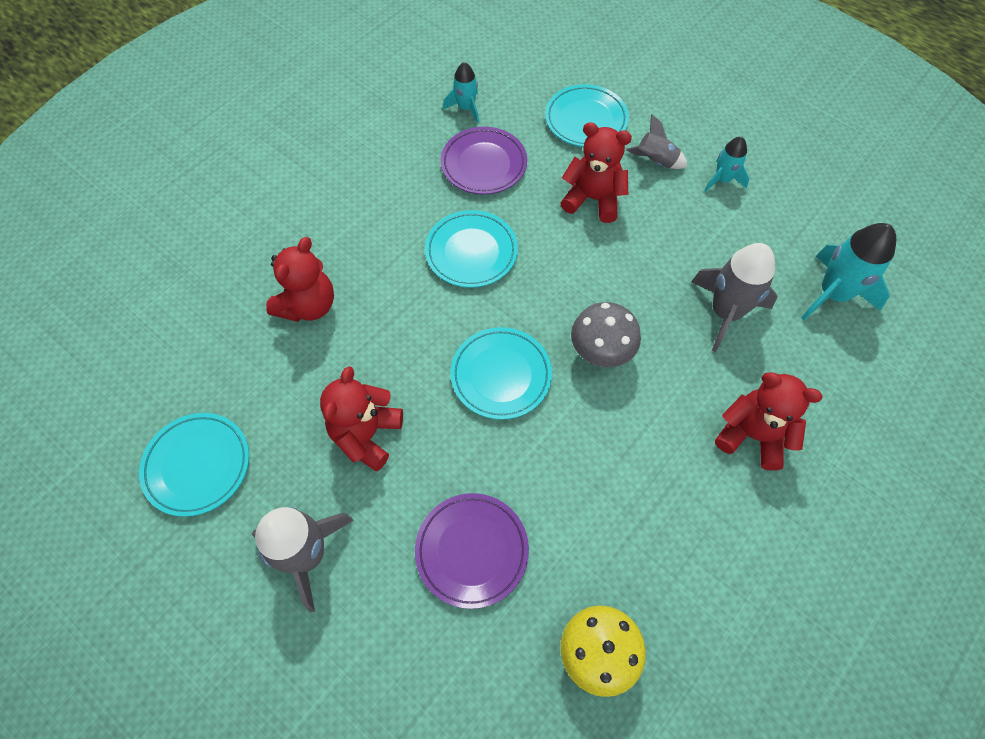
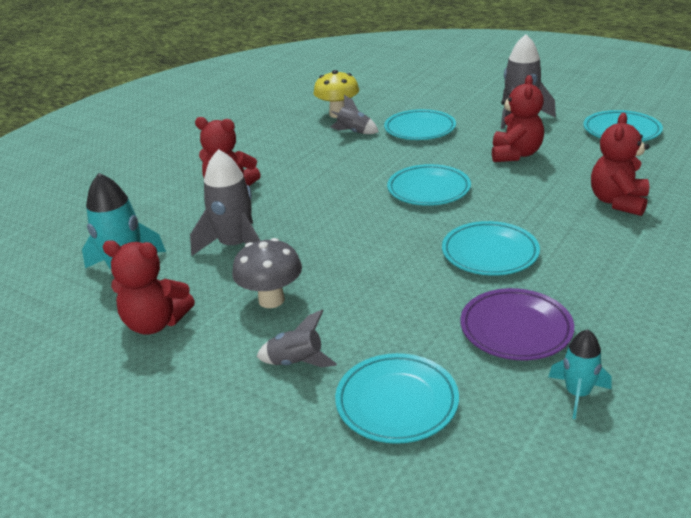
camera: 175 degrees right, 30 degrees down
purple plate [415,493,529,609] -> turquoise plate [384,109,456,140]
red teddy bear [560,122,632,223] -> red teddy bear moved to [103,240,195,335]
grey mushroom [571,302,641,367] -> grey mushroom moved to [232,238,302,308]
turquoise rocket [704,137,750,192] -> none
none -> grey rocket [330,95,379,134]

